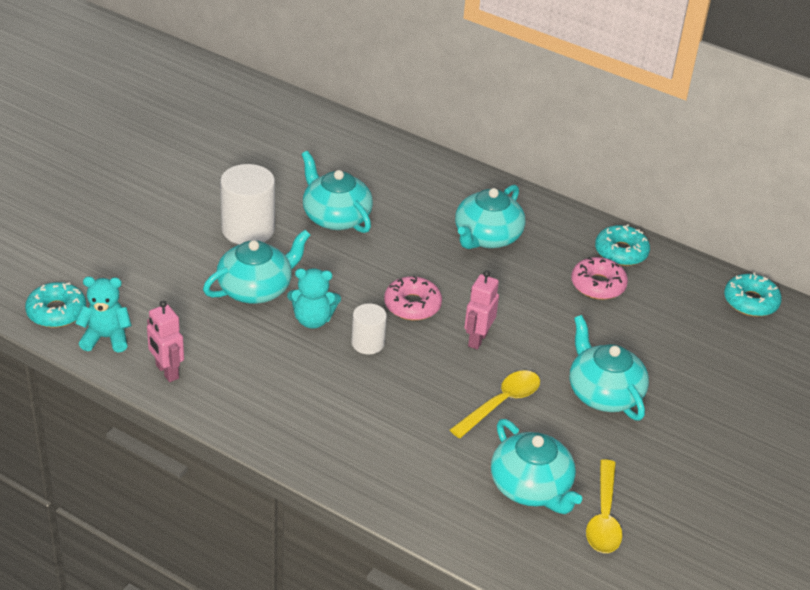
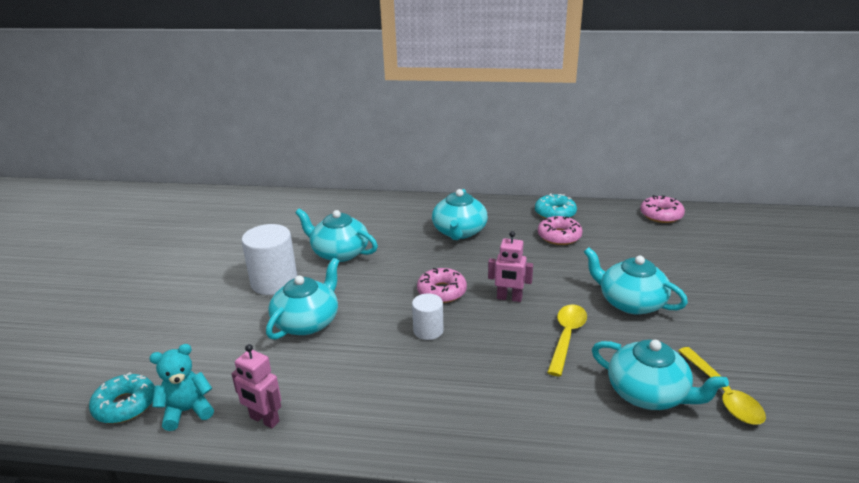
camera: 20 degrees left, 10 degrees down
turquoise teddy bear [287,268,341,329] -> none
pink robot [464,270,499,350] -> pink robot turned 75 degrees counterclockwise [488,231,533,302]
turquoise donut [724,272,782,317] -> pink donut [640,195,685,223]

